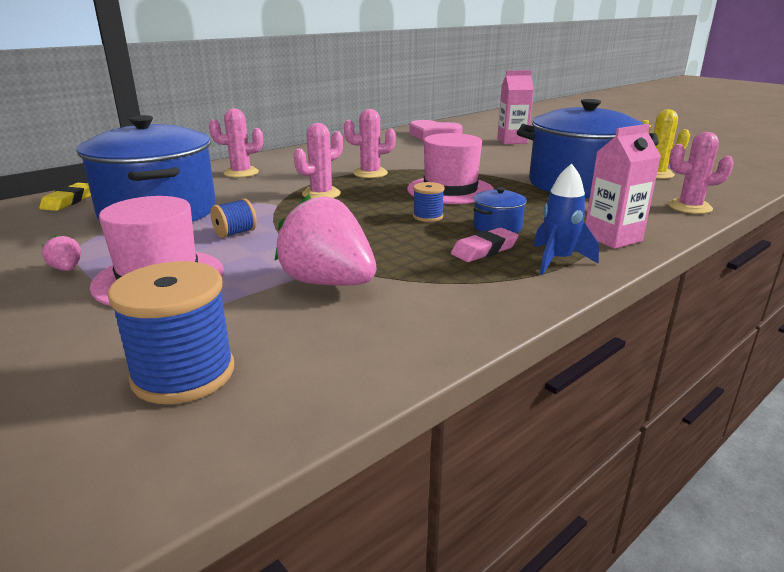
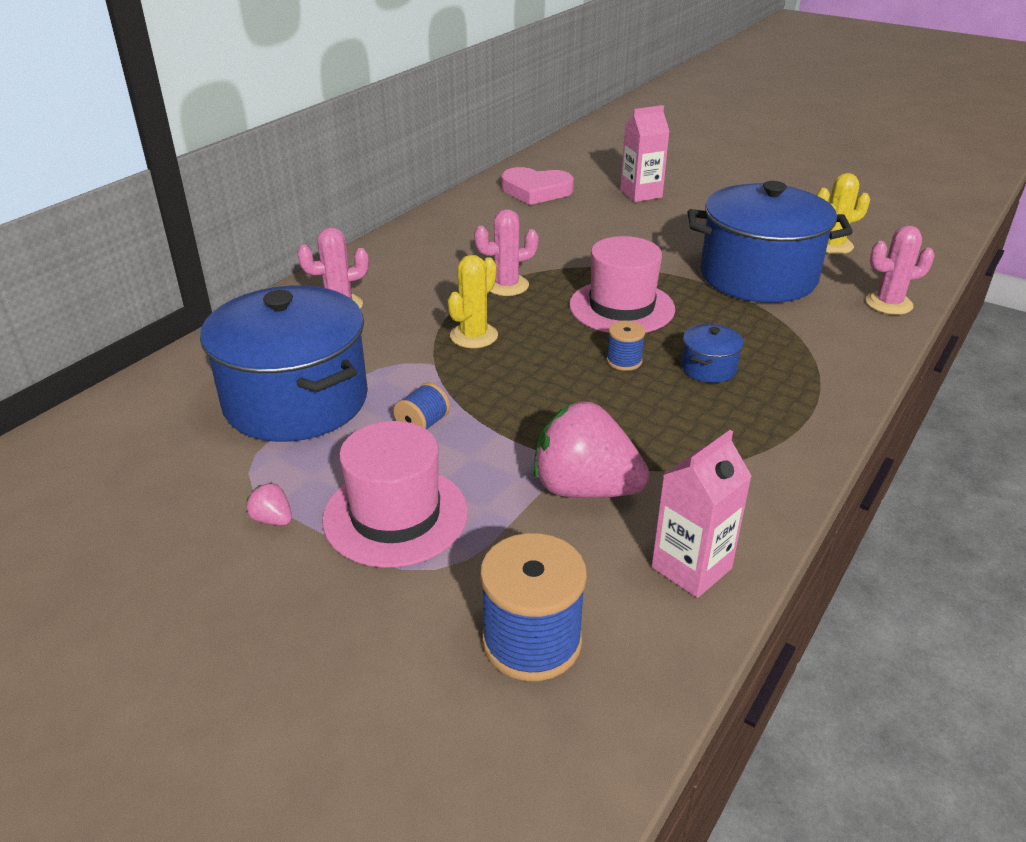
camera: 15 degrees left, 10 degrees up
yellow eraser [39,183,91,211] -> none
pink cactus [294,123,343,199] -> yellow cactus [448,255,498,348]
pink eraser [451,227,519,262] -> none
blue rocket [534,164,599,275] -> none
pink carton [586,124,661,249] -> pink carton moved to [652,430,752,598]

